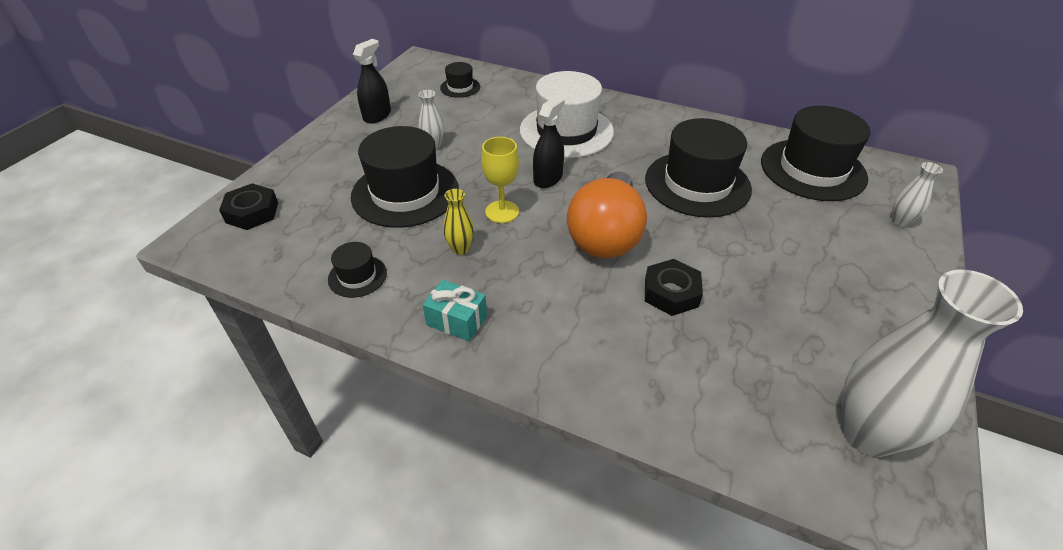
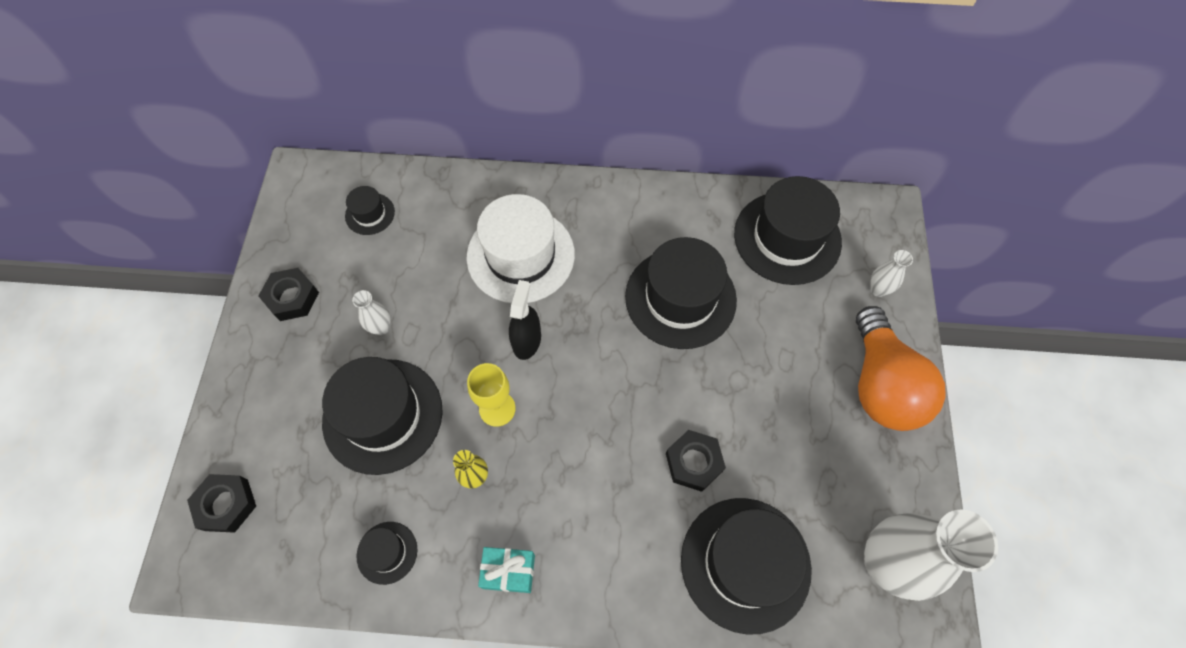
camera: 20 degrees left, 20 degrees up
black spray bottle [353,39,391,123] -> black nut [259,268,319,321]
orange light bulb [567,172,647,258] -> orange light bulb moved to [856,306,946,431]
none -> black hat [681,498,812,635]

